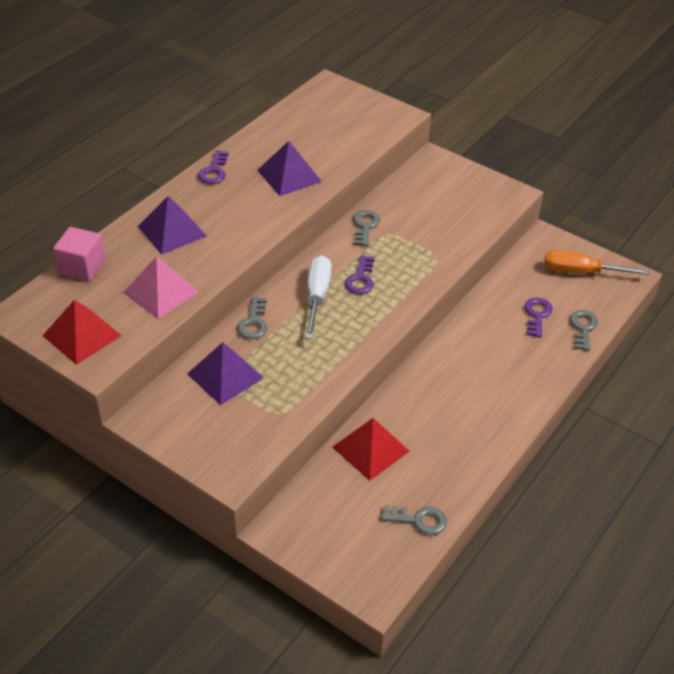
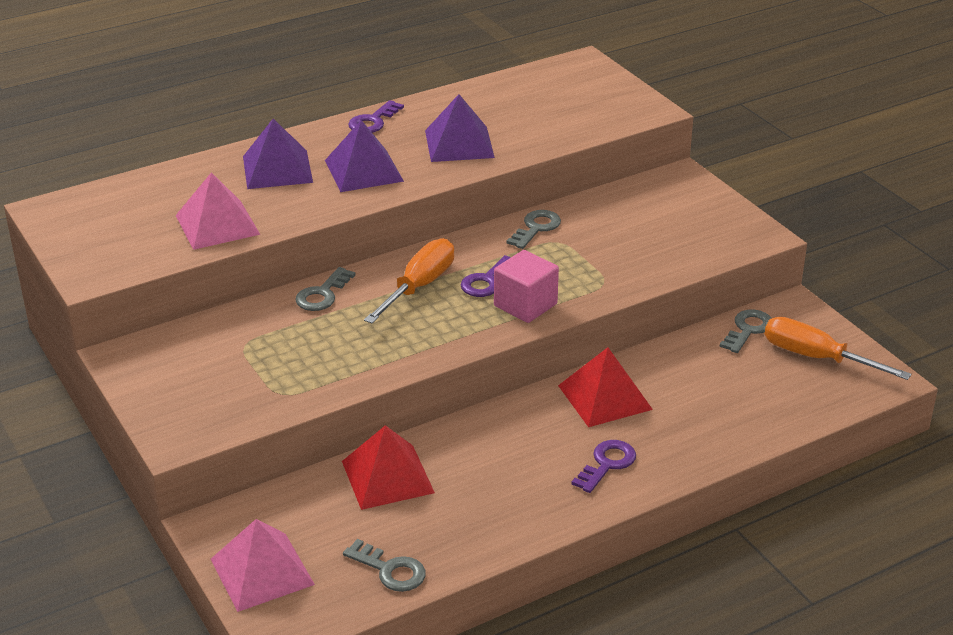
camera: 25 degrees right, 10 degrees down
red pyramid [42,300,122,365] -> red pyramid moved to [558,347,653,427]
pink cube [53,227,105,281] -> pink cube moved to [494,250,559,323]
purple pyramid [187,342,264,405] -> purple pyramid moved to [325,120,404,192]
white screwdriver [305,256,331,339] -> orange screwdriver [364,238,454,323]
purple key [525,298,553,338] -> purple key moved to [571,440,636,493]
grey key [570,310,598,351] -> grey key moved to [719,309,772,353]
none -> pink pyramid [211,519,315,612]

